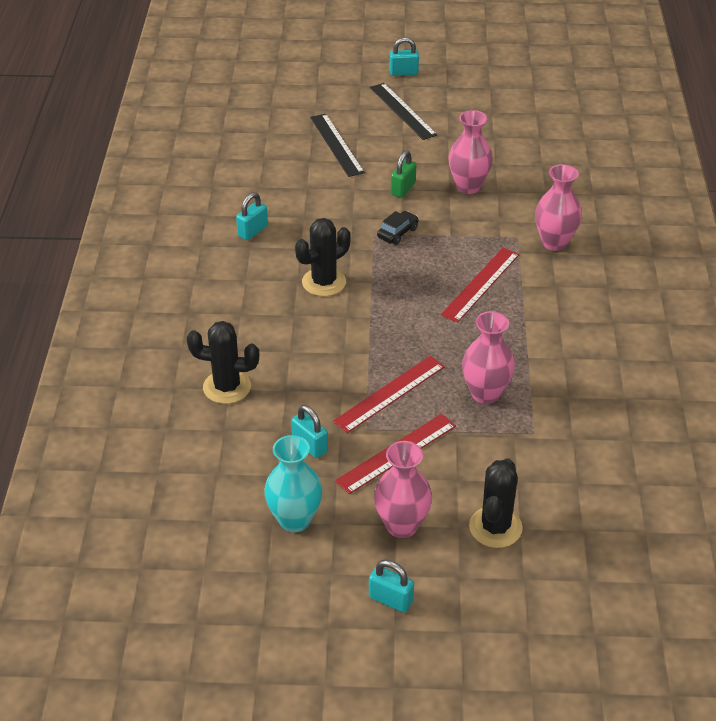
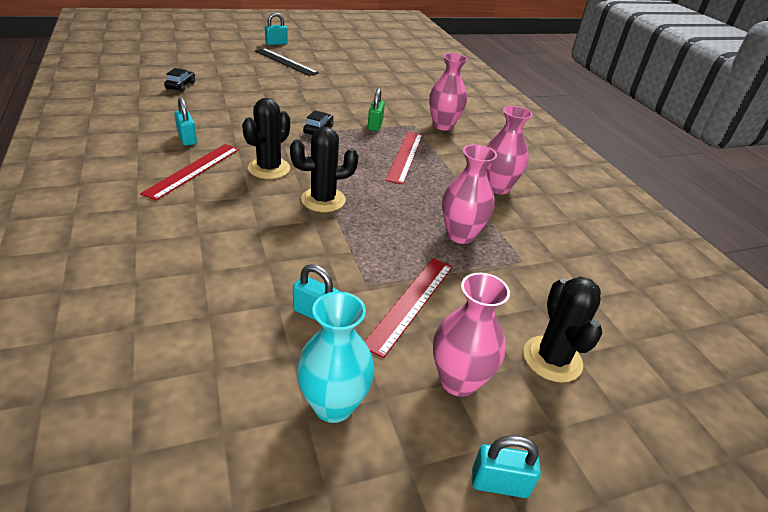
camera: 25 degrees left, 5 degrees down
black cactus [187,321,259,404] -> black cactus moved to [290,127,358,212]
turquoise padlock [236,192,268,240] -> turquoise padlock turned 45 degrees counterclockwise [174,97,197,146]
black ruler [310,114,365,177] -> none
red ruler [333,356,445,433] -> red ruler moved to [140,144,239,201]
green padlock [391,151,416,198] -> green padlock moved to [368,88,385,131]
pink vase [448,110,493,194] -> pink vase moved to [486,106,533,194]
none -> black car [164,68,195,92]

